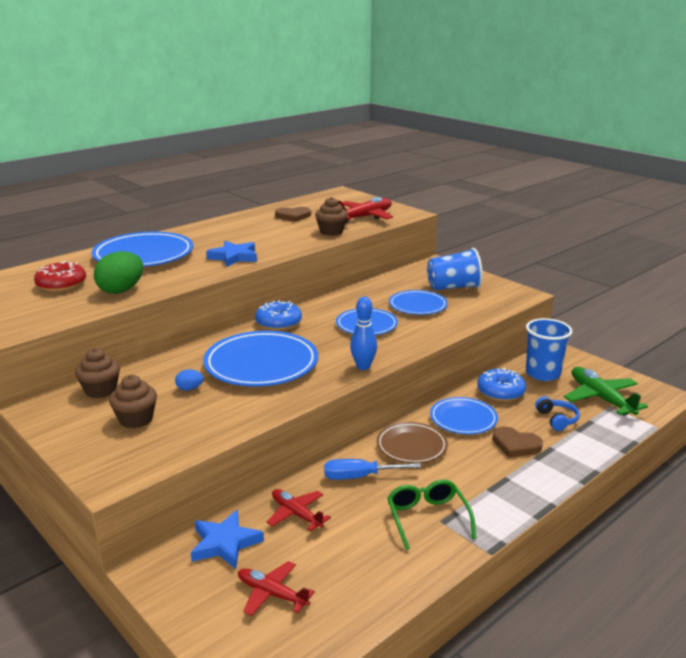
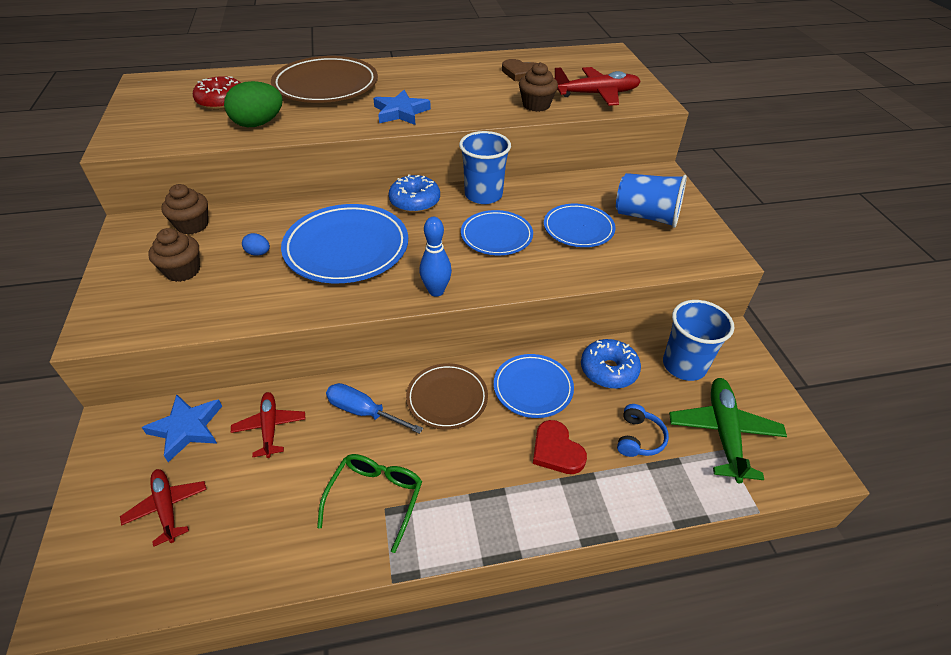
camera: 30 degrees right, 20 degrees up
blue plate [92,232,194,267] -> brown plate [271,56,378,103]
brown heart [493,426,543,458] -> red heart [533,420,587,474]
none -> blue cup [459,131,511,204]

